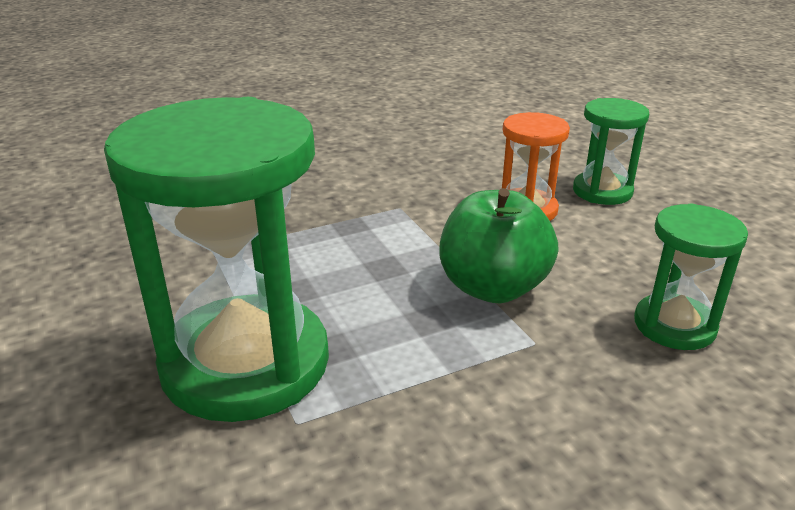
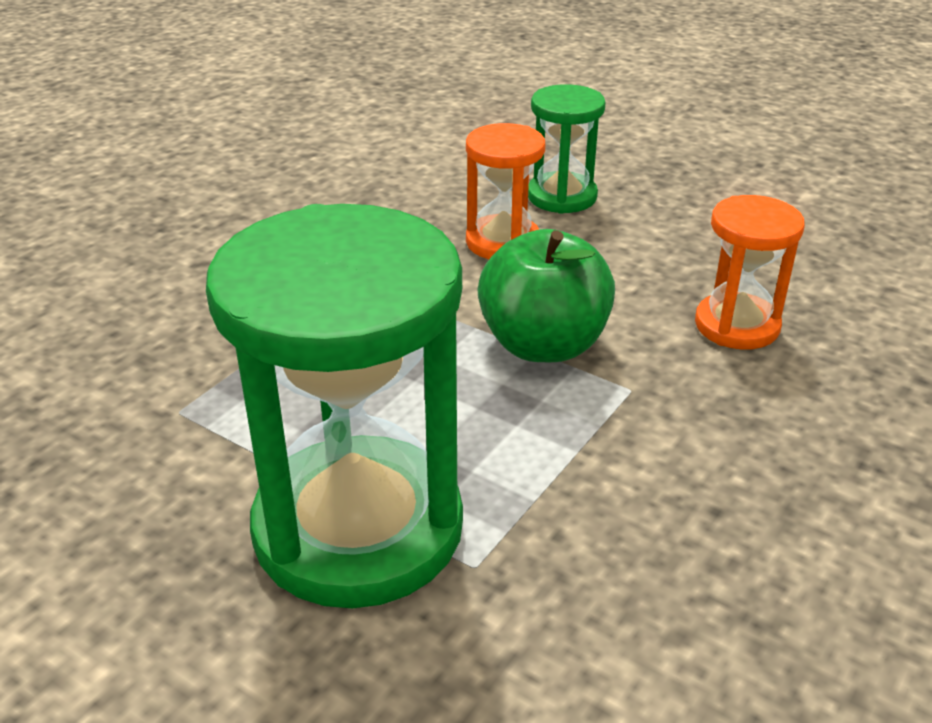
camera: 30 degrees left, 5 degrees up
green hourglass [634,203,748,350] -> orange hourglass [695,195,805,350]

